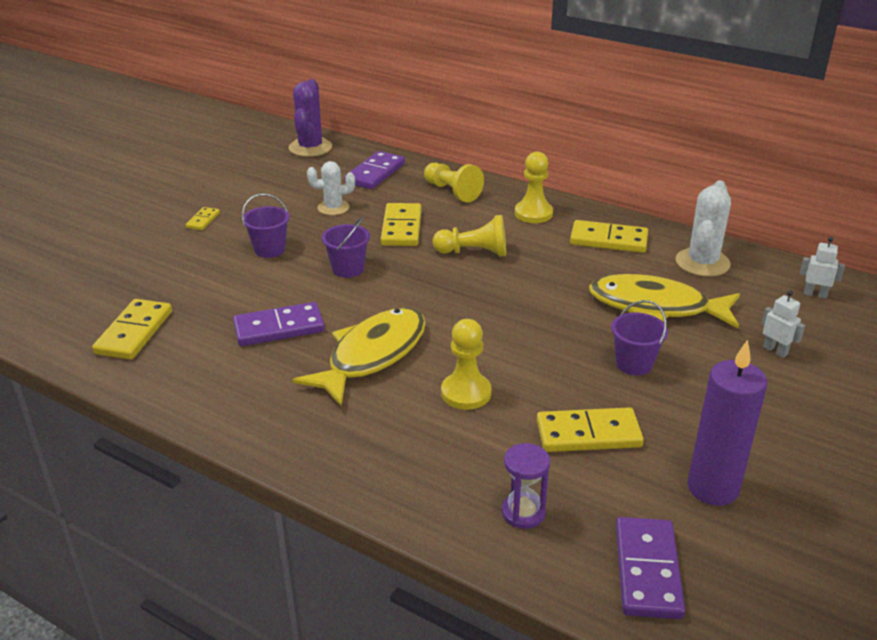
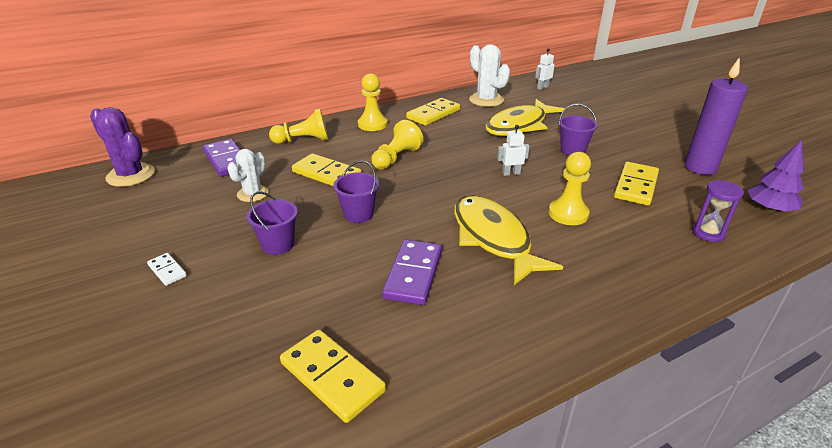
camera: 60 degrees left, 0 degrees up
yellow domino [186,207,220,230] -> white domino [147,253,187,286]
purple domino [616,517,685,619] -> purple tree [748,140,804,213]
white robot [761,290,805,358] -> white robot moved to [497,125,530,176]

